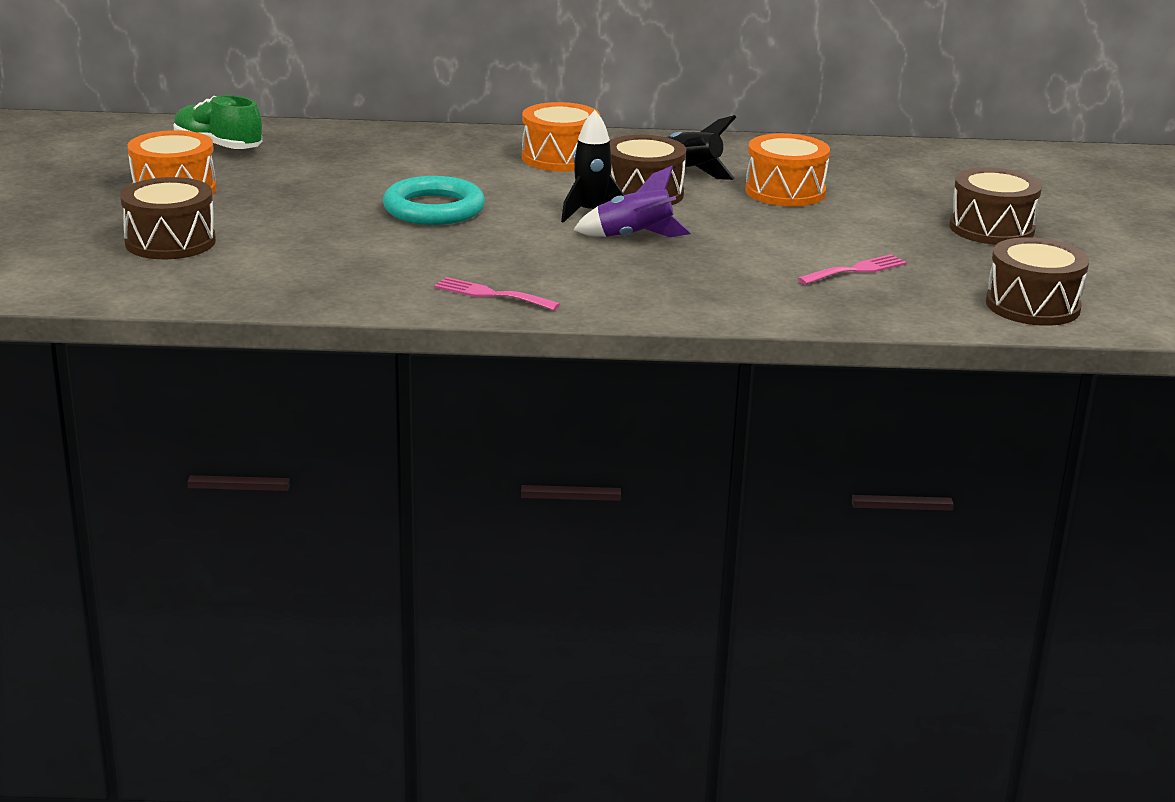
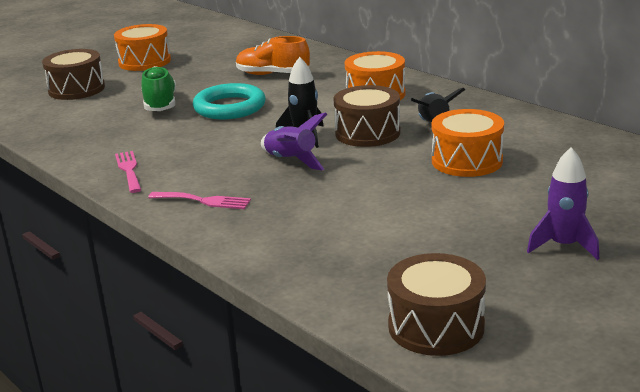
camera: 50 degrees right, 0 degrees up
green shoe [174,95,262,149] -> green shoe moved to [141,66,176,111]
pink fork [797,254,907,285] -> pink fork moved to [148,192,251,209]
brown drum [949,168,1042,245] -> purple rocket [527,147,599,260]
none -> orange shoe [236,36,310,75]

